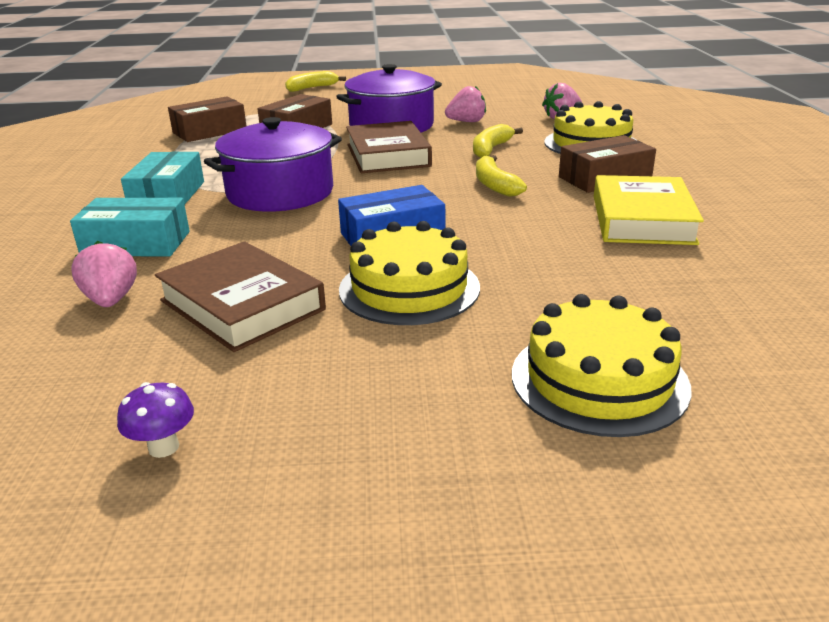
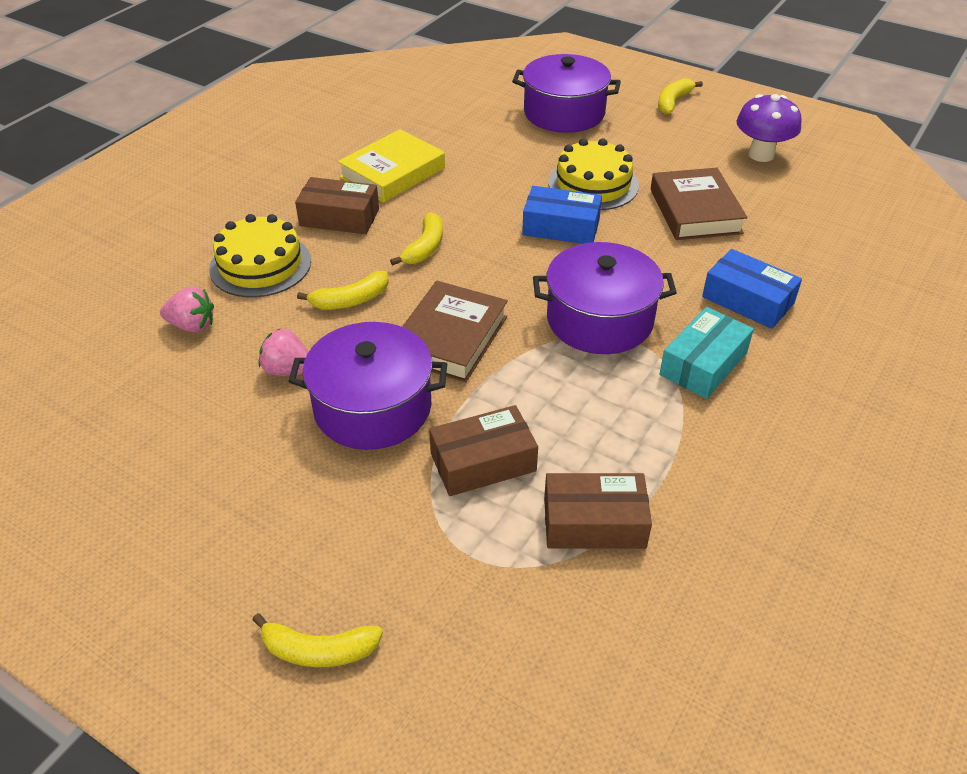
camera: 145 degrees left, 15 degrees up
turquoise box [70,198,190,256] -> blue box [702,249,802,329]
pink strawberry [71,241,137,307] -> none
purple mushroom [117,382,194,458] -> purple mushroom [737,94,802,162], size x1.92
yellow cake [512,294,692,437] -> purple pot [512,54,621,133]
none -> yellow banana [658,78,703,115]

